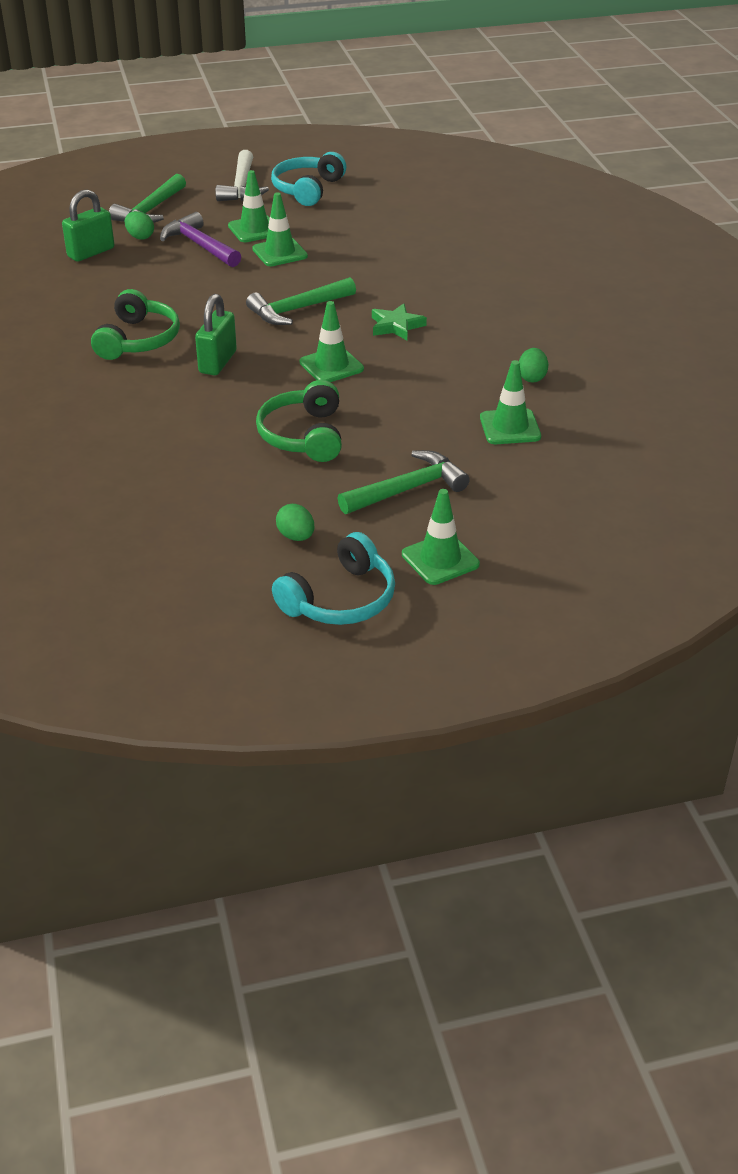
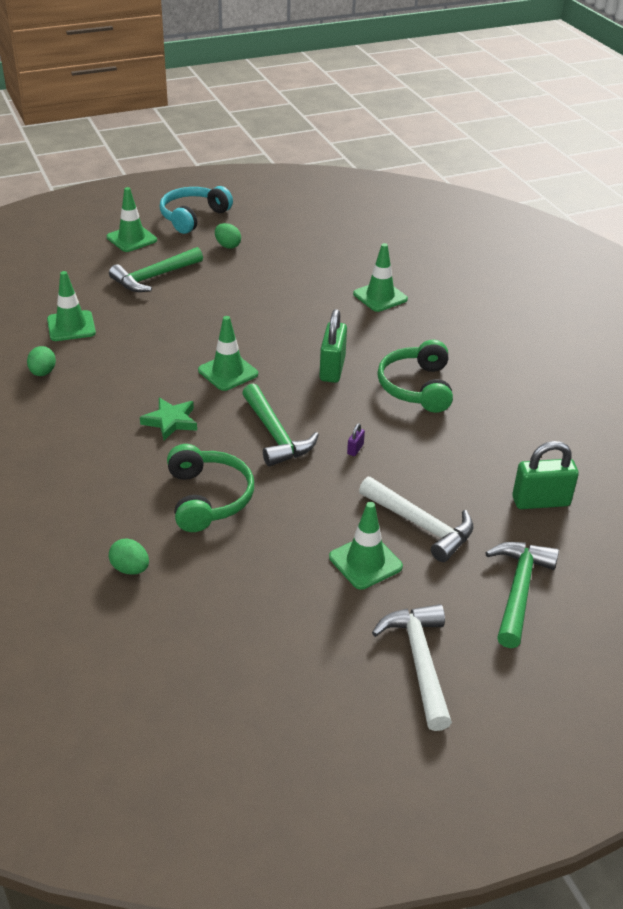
camera: 170 degrees right, 0 degrees up
green padlock [62,190,114,262] -> green padlock turned 45 degrees clockwise [512,441,579,509]
green egg [125,211,154,240] -> green egg moved to [109,538,149,575]
purple hammer [160,212,241,267] -> white hammer [359,477,474,562]
green hammer [246,277,356,325] -> green hammer turned 105 degrees clockwise [242,383,319,466]
green traffic cone [252,192,308,266] -> green traffic cone moved to [353,243,408,312]
green headphones [256,380,342,462] -> green headphones moved to [167,444,254,532]
turquoise headphones [271,152,346,206] -> none
none -> purple padlock [347,423,365,456]

